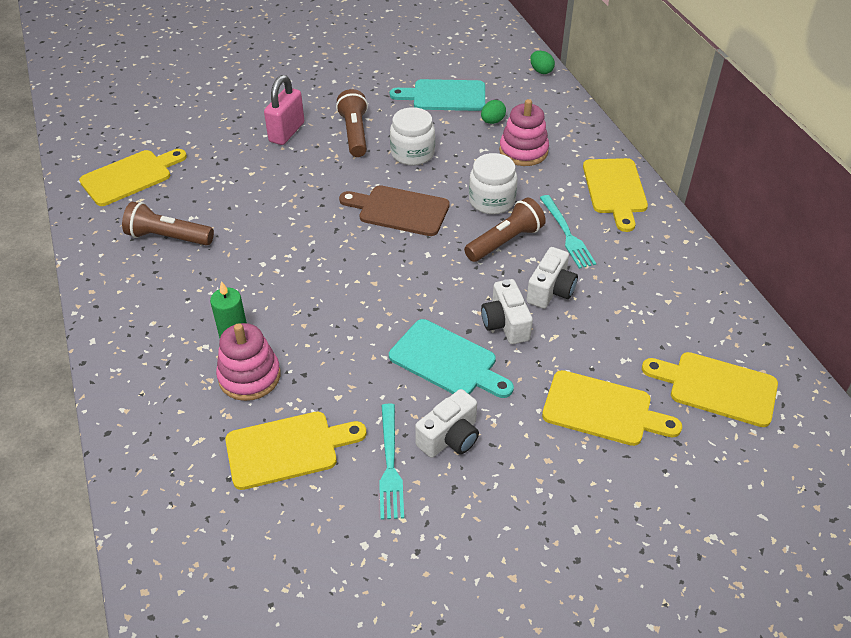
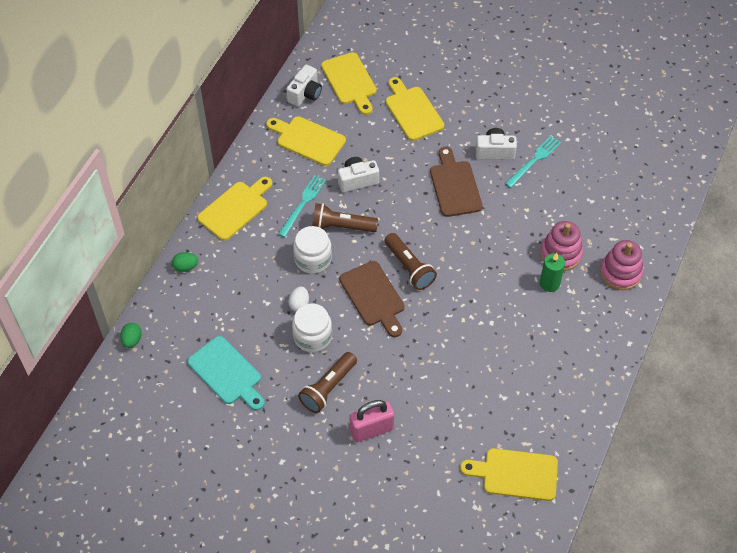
camera: 135 degrees left, 10 degrees up
brown flashlight [122,202,214,246] -> brown flashlight moved to [384,233,437,290]
yellow cutting board [225,412,367,490] -> yellow cutting board moved to [266,116,346,166]
turquoise cutting board [389,319,514,398] -> brown cutting board [430,147,483,217]
green egg [481,100,506,124] -> green egg moved to [172,252,198,272]
white camera [481,279,533,344] -> white camera moved to [286,65,322,106]
pink stacking toy [499,99,549,166] -> pink stacking toy moved to [600,240,643,290]
none -> white egg [289,286,309,312]

